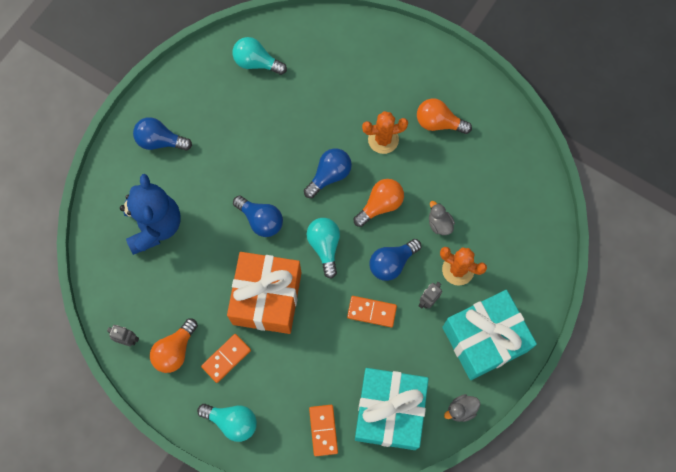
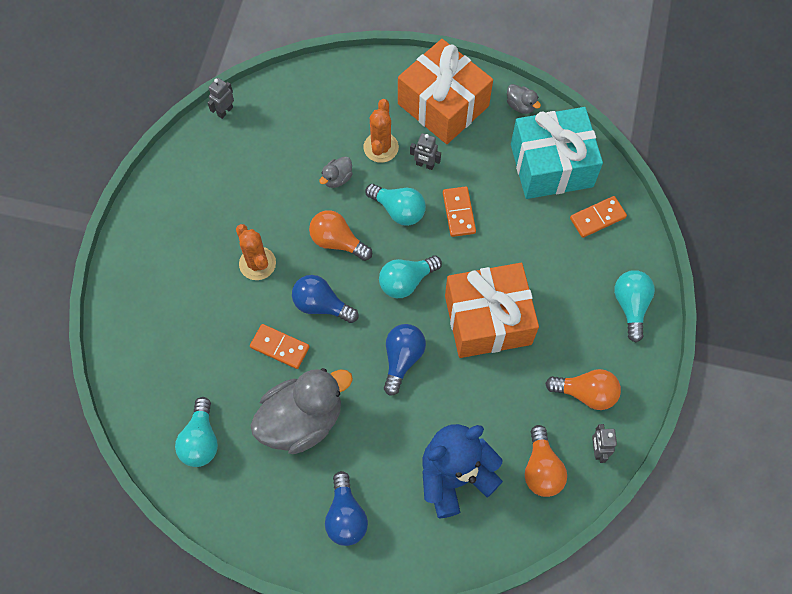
camera: 110 degrees left, 5 degrees down
orange domino [201,334,251,383] -> orange domino moved to [250,324,310,369]
blue light bulb [370,239,421,281] -> turquoise light bulb [365,184,426,226]
orange light bulb [417,98,472,134] -> orange light bulb moved to [525,425,567,497]
turquoise gift [442,290,537,380] -> orange gift [398,39,493,144]
none -> grey robot [207,78,234,119]
none -> grey duck [250,368,353,454]

